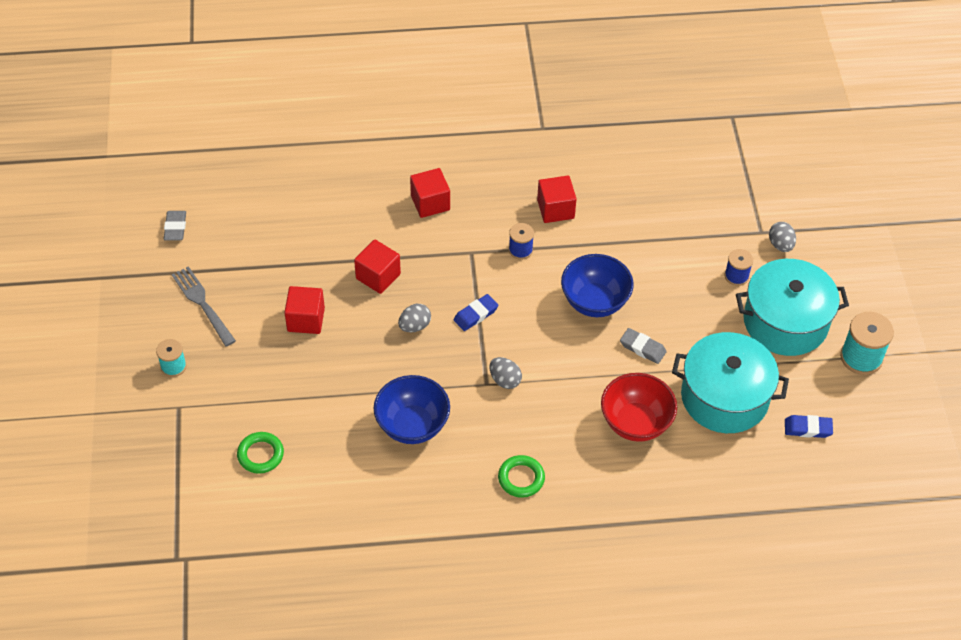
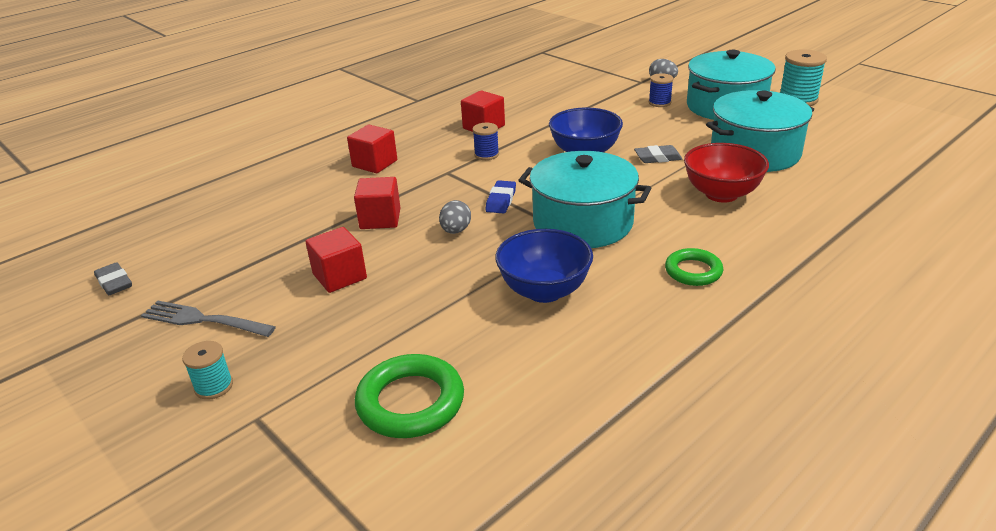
camera: 35 degrees left, 20 degrees down
green ring [237,432,284,474] -> green ring [355,354,464,438], size x1.59
grey egg [489,357,522,389] -> turquoise pot [518,151,651,248]
blue eraser [785,415,833,438] -> none

